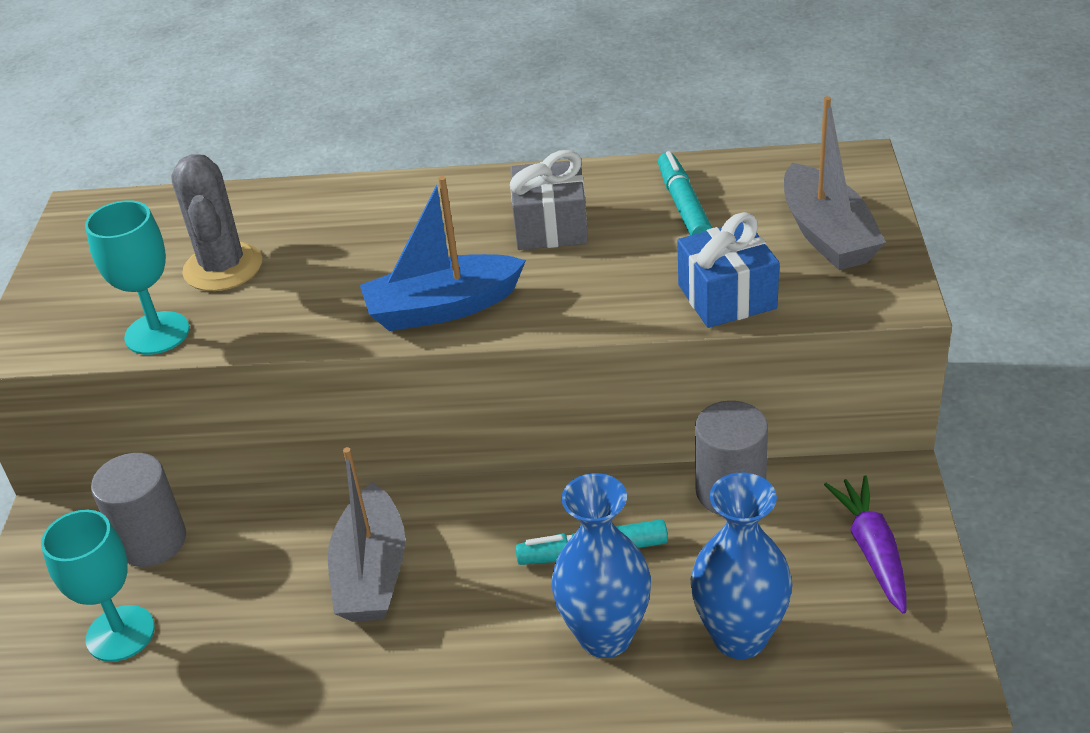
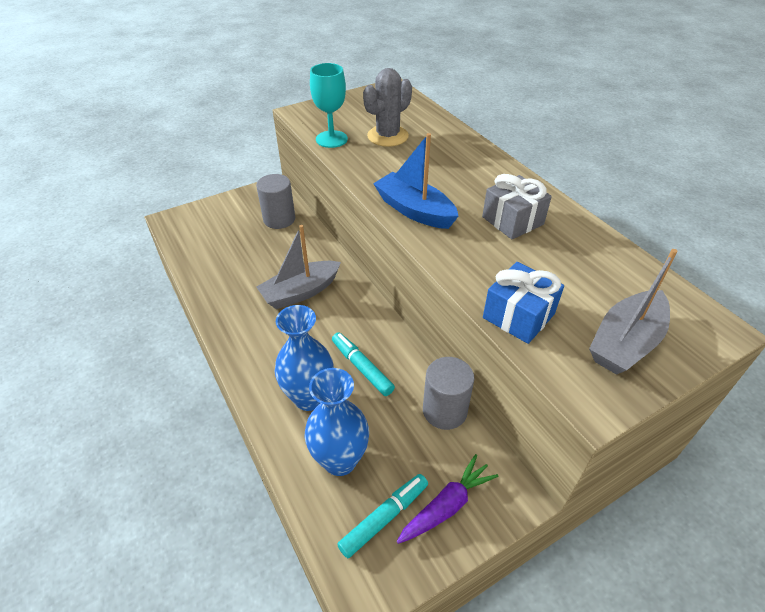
camera: 55 degrees right, 5 degrees up
turquoise goblet [41,510,155,662] -> none
turquoise marker [658,151,712,235] -> turquoise marker moved to [337,474,428,558]

